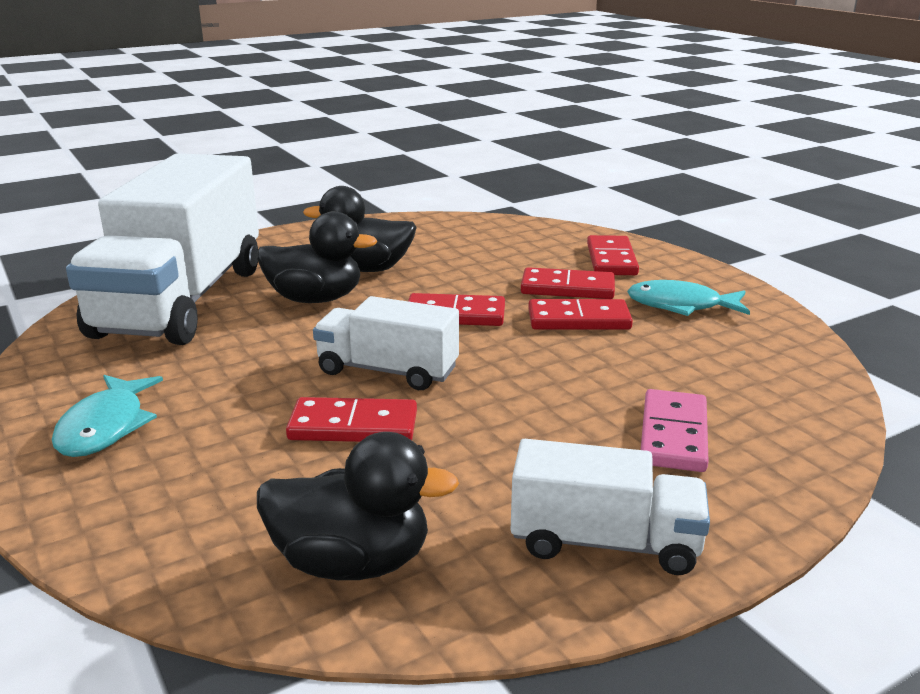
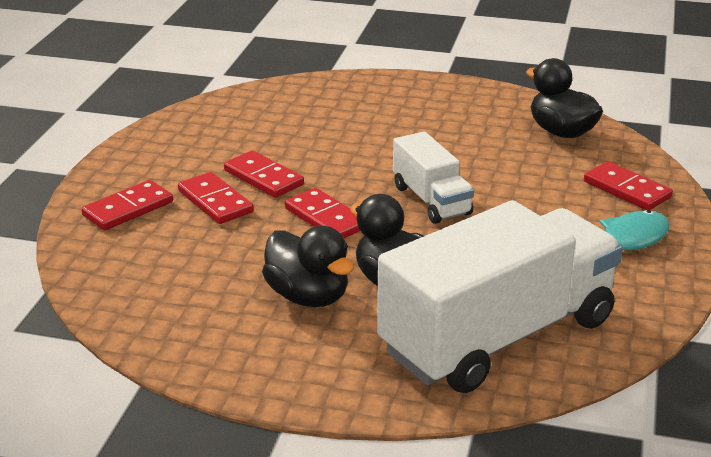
camera: 135 degrees left, 5 degrees up
red domino [286,397,417,442] -> red domino moved to [584,161,673,210]
white truck [511,439,710,575] -> none
turquoise fish [627,280,750,316] -> none
pink domino [641,389,709,472] -> none

